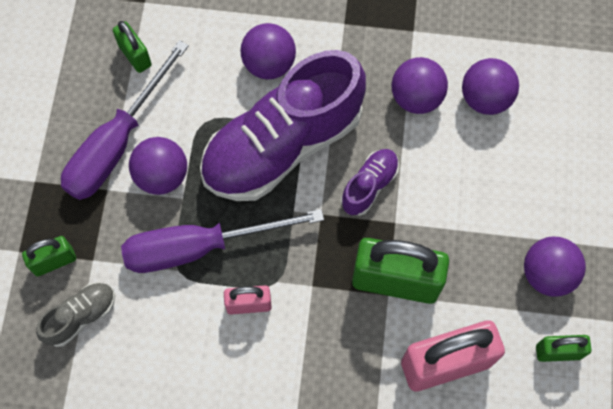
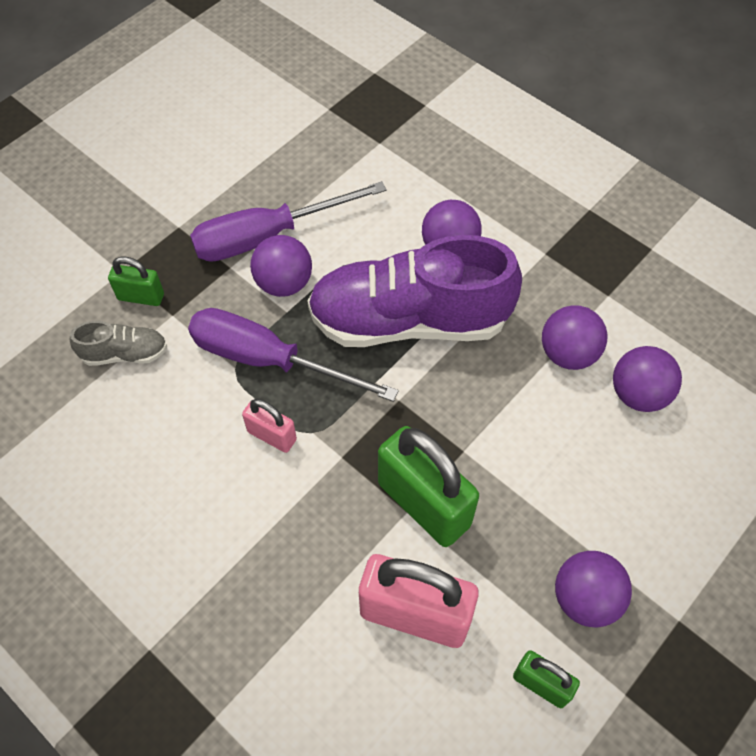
camera: 35 degrees right, 10 degrees down
green padlock [113,21,152,73] -> none
purple shoe [341,149,399,216] -> none

